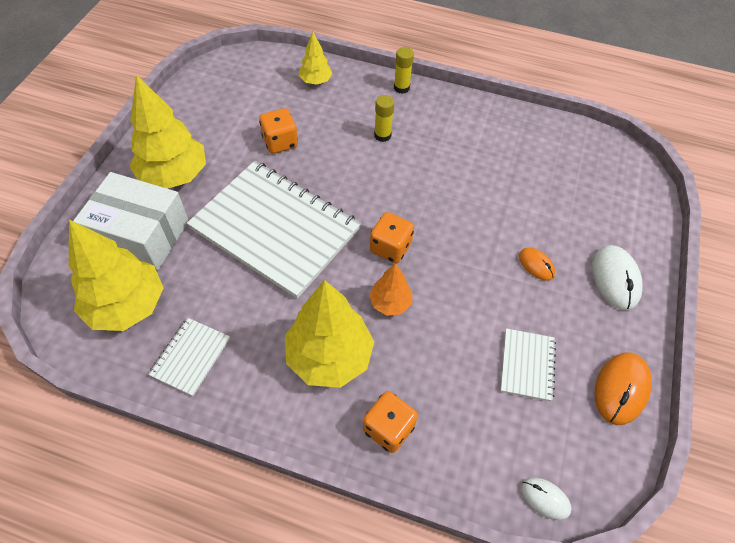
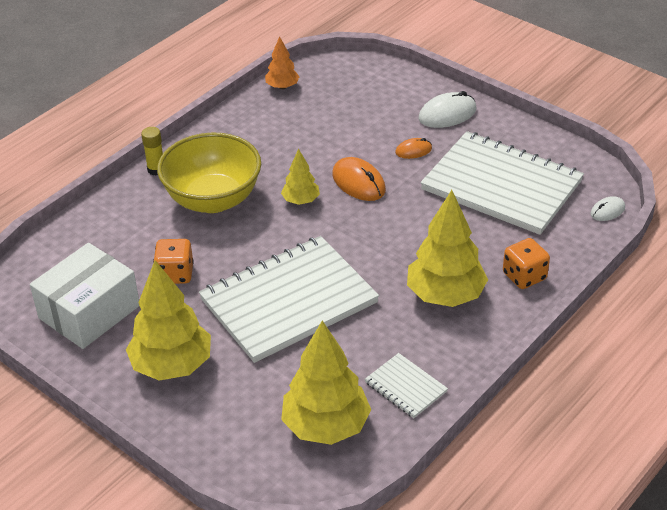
camera: 65 degrees left, 15 degrees down
white box [73,172,189,271] -> white box moved to [30,243,139,349]
yellow tree [299,32,332,85] -> yellow tree moved to [281,148,320,205]
orange tree [369,263,412,316] -> orange tree moved to [265,36,300,89]
orange dice [370,212,414,263] -> none
yellow glue stick [374,95,394,142] -> yellow bowl [157,133,261,213]
white notebook [500,328,556,401] -> white notebook [420,131,584,235], size x2.30
white mouse [592,245,643,310] -> white mouse turned 45 degrees counterclockwise [418,91,476,128]
orange mouse [595,352,652,425] -> orange mouse moved to [332,157,386,201]

